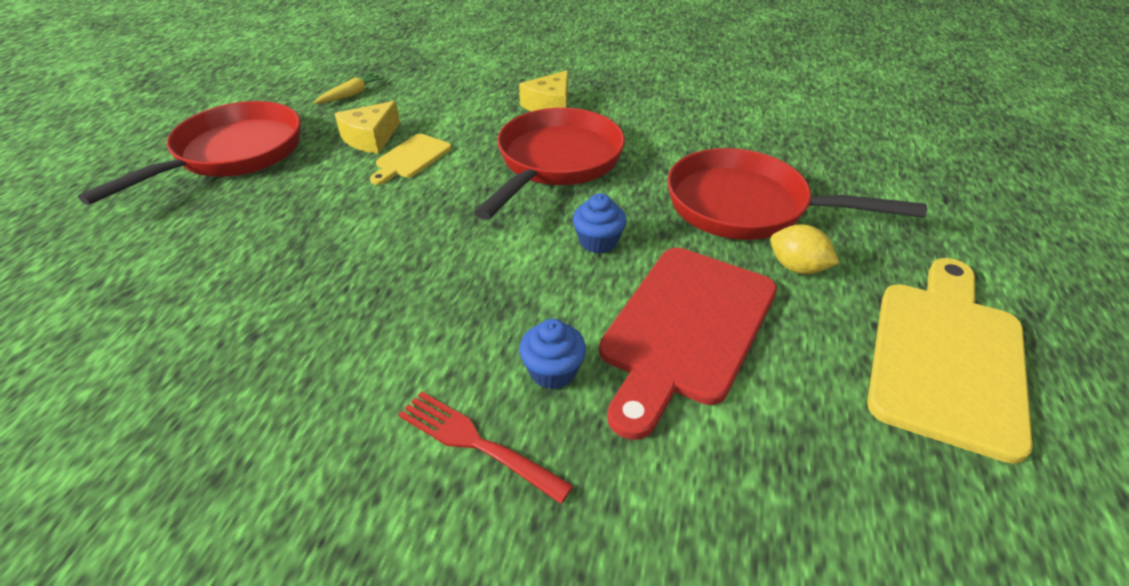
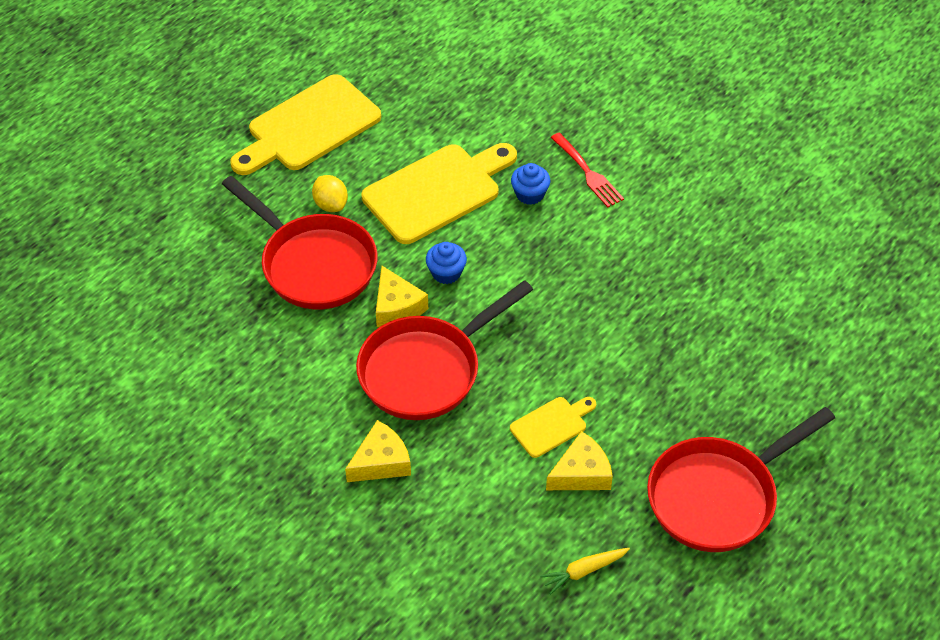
camera: 155 degrees left, 10 degrees up
red cutting board [599,248,777,440] -> yellow cutting board [362,143,517,244]
none -> yellow cheese [376,266,428,327]

